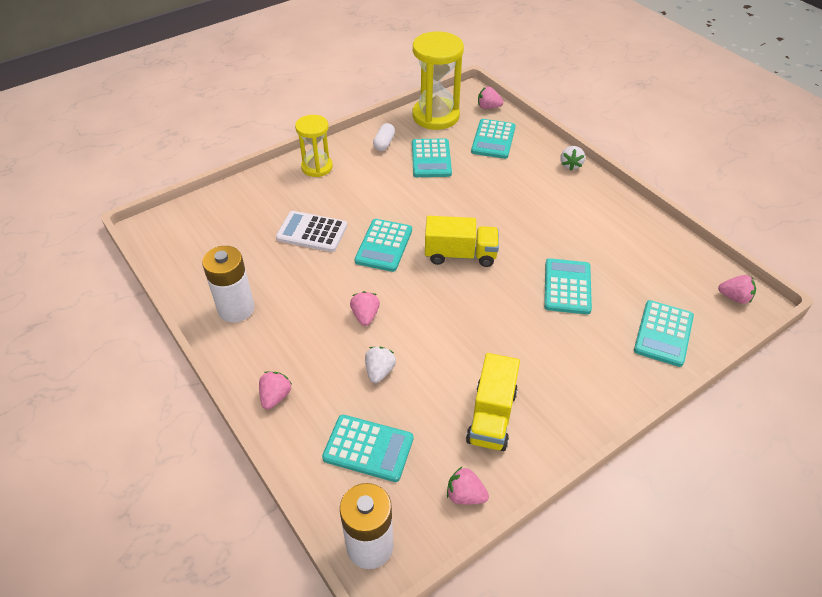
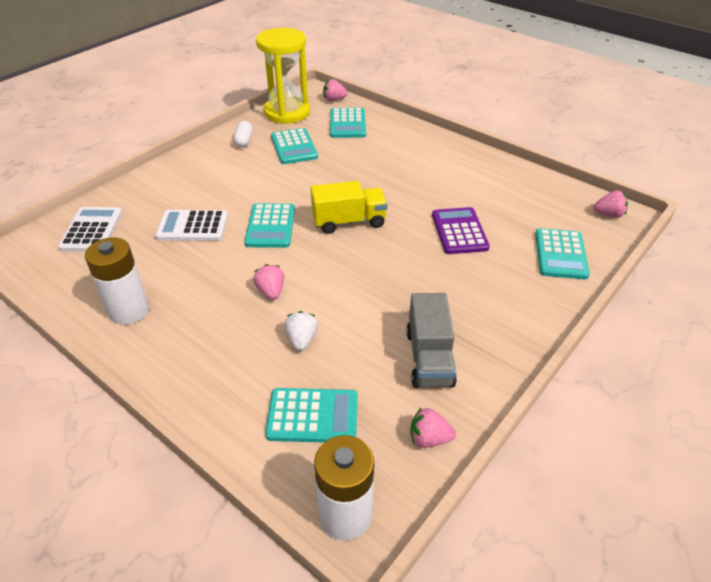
camera: 15 degrees left, 5 degrees down
pink strawberry [259,371,292,409] -> none
yellow hourglass [295,115,333,177] -> none
yellow truck [466,353,520,451] -> grey truck [406,293,457,388]
turquoise calculator [544,258,592,315] -> purple calculator [432,207,490,254]
white strawberry [560,146,585,171] -> none
none -> white calculator [58,207,122,252]

